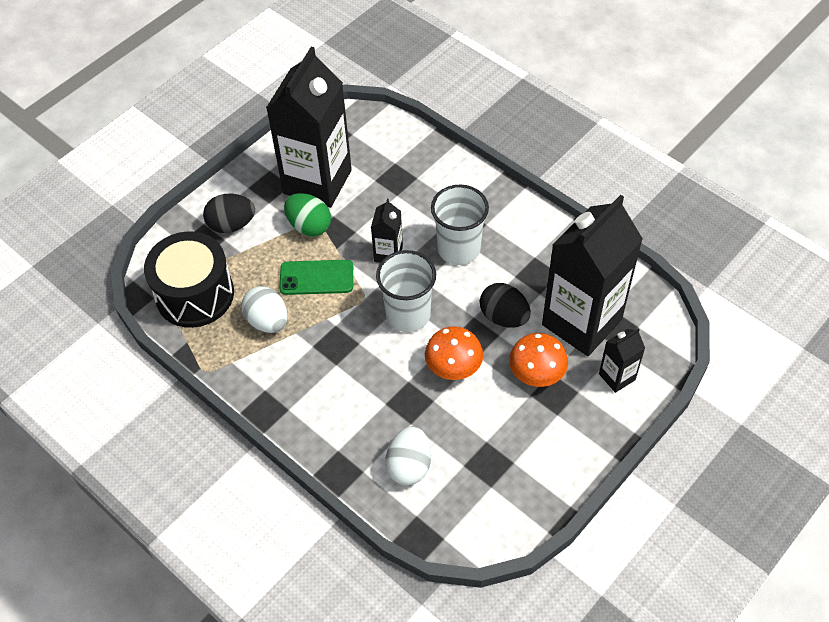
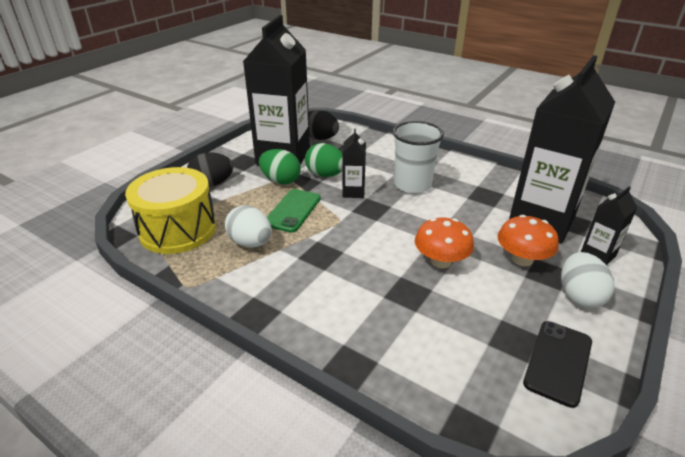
camera: 10 degrees left, 20 degrees down
black drum [144,231,234,328] -> yellow drum [125,167,216,254]
green phone [279,260,353,295] -> green phone turned 60 degrees counterclockwise [267,189,321,233]
white cup [376,250,436,332] -> none
white egg [385,426,431,485] -> white egg moved to [561,252,615,308]
black egg [480,283,531,328] -> black egg moved to [309,110,339,140]
none -> green egg [305,143,342,177]
none -> black phone [523,321,592,408]

